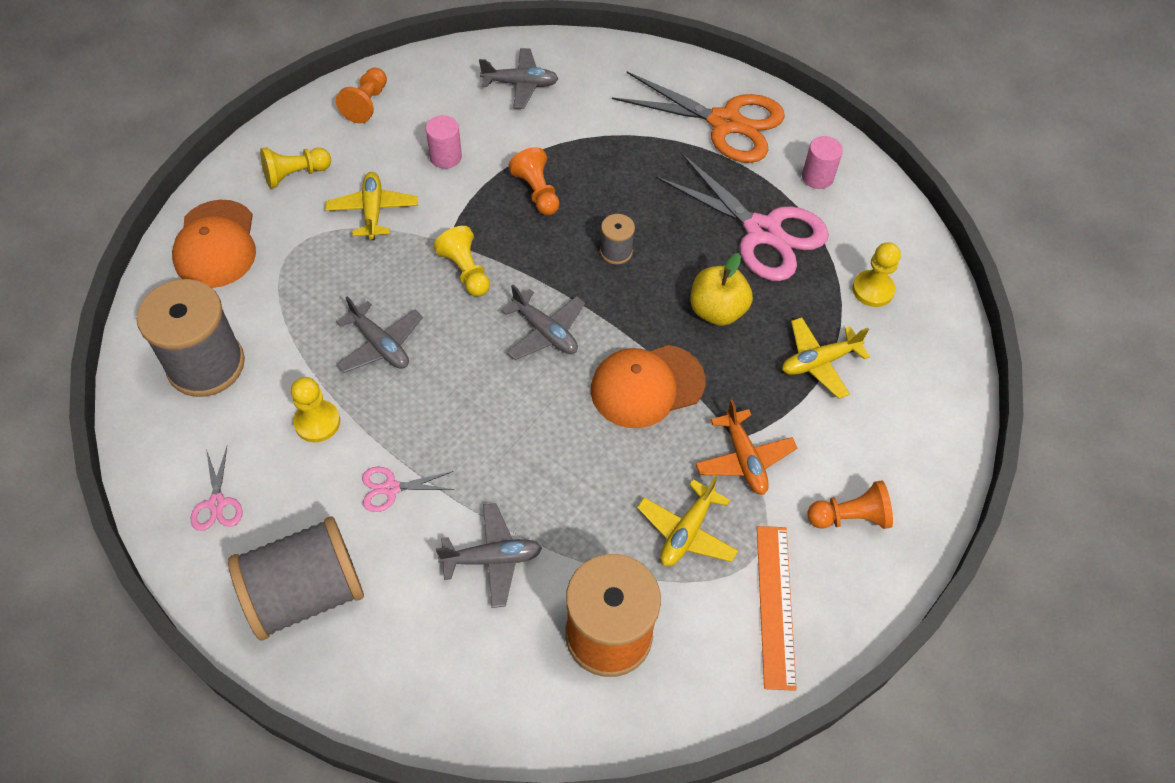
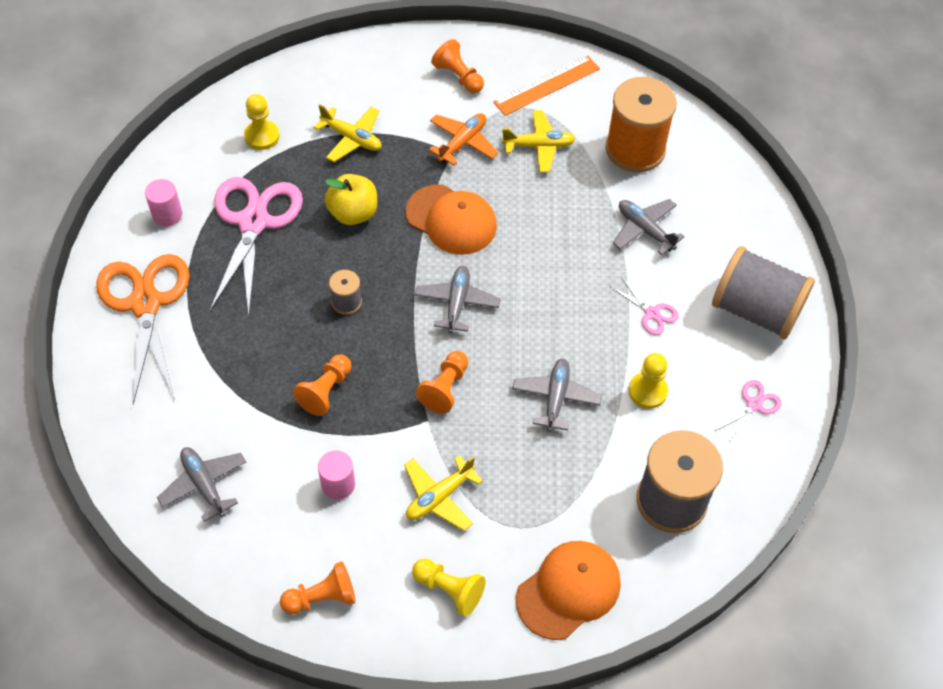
camera: 125 degrees left, 0 degrees up
yellow pawn [433,226,490,297] -> orange pawn [416,351,468,413]

